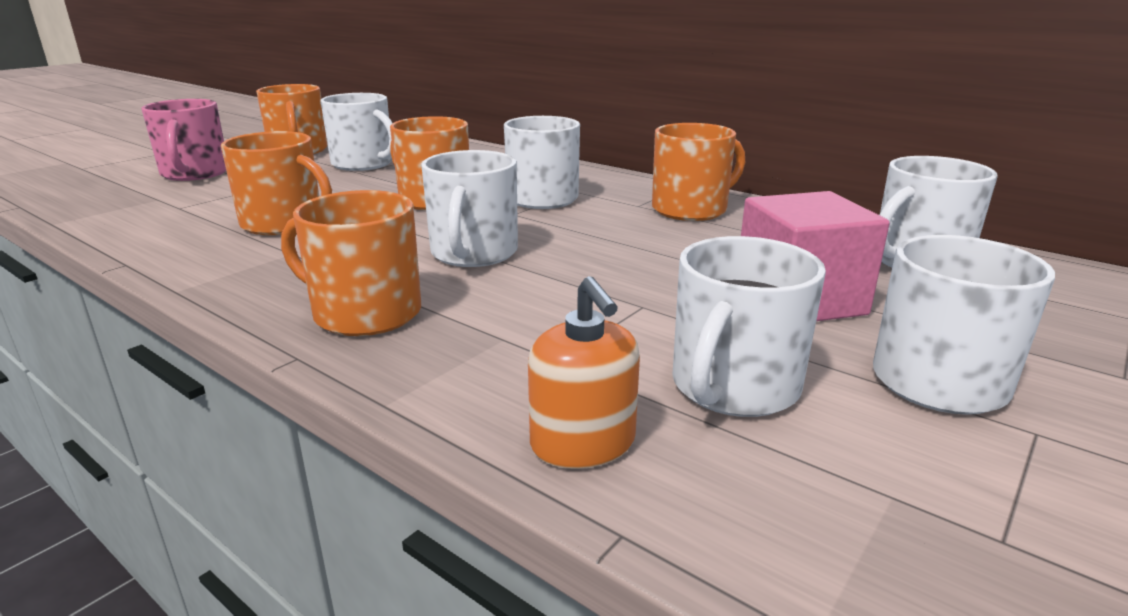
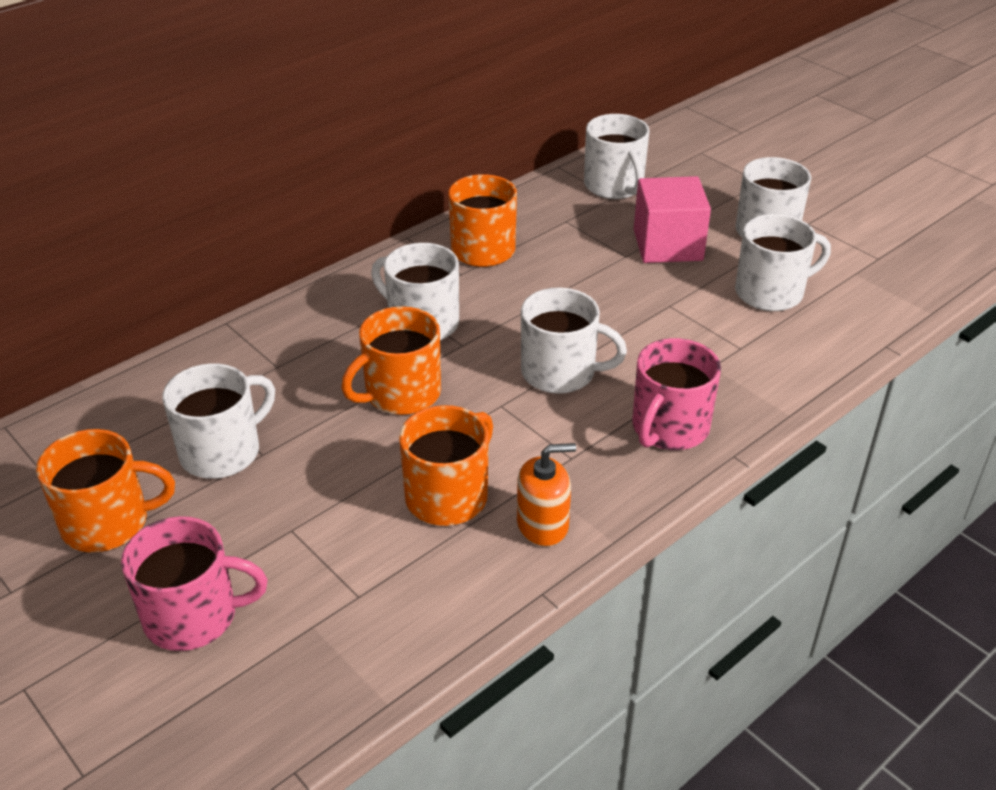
camera: 80 degrees left, 15 degrees up
orange mug [281,190,421,336] -> pink mug [632,338,721,450]
orange soap dispenser [528,276,640,469] -> orange soap dispenser moved to [517,443,576,546]
white mug [672,236,826,417] -> white mug turned 60 degrees counterclockwise [735,214,831,311]

